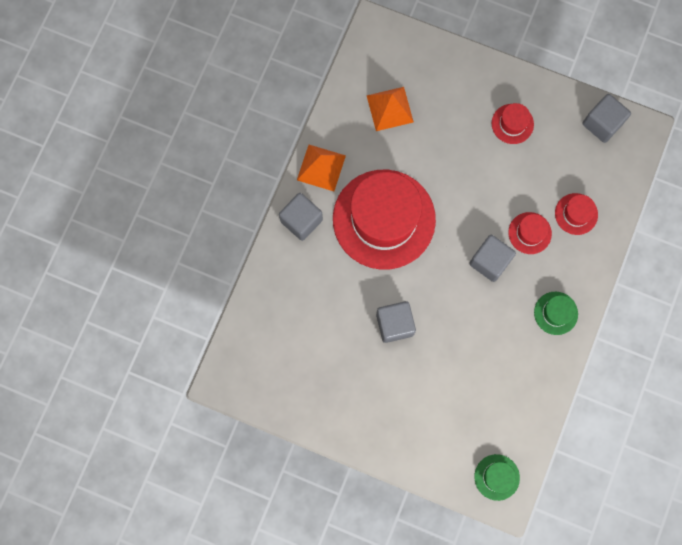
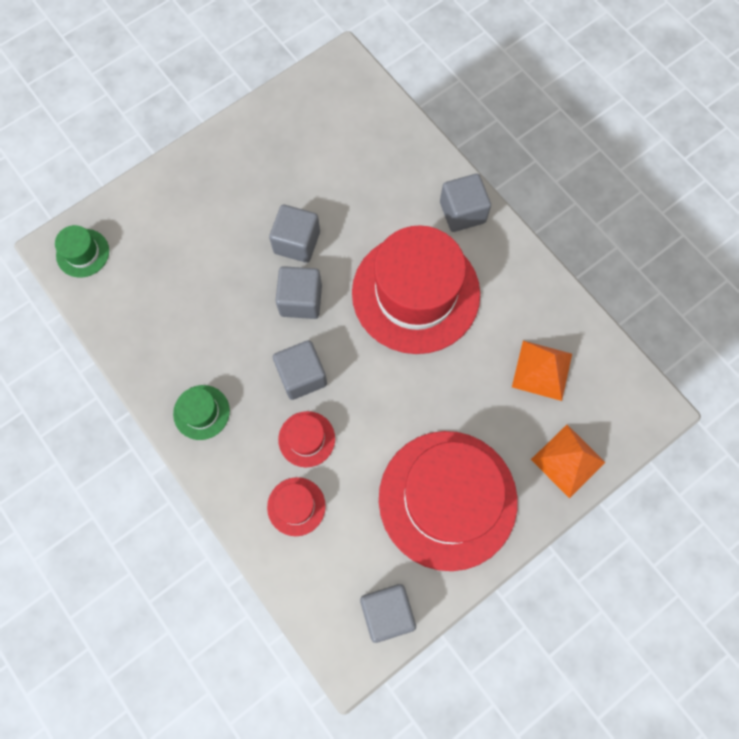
camera: 120 degrees right, 5 degrees down
orange pyramid [297,145,346,191] -> orange pyramid moved to [531,425,605,498]
red hat [492,103,534,144] -> red hat [379,431,518,571], size x2.38
none -> grey cube [275,266,322,319]

